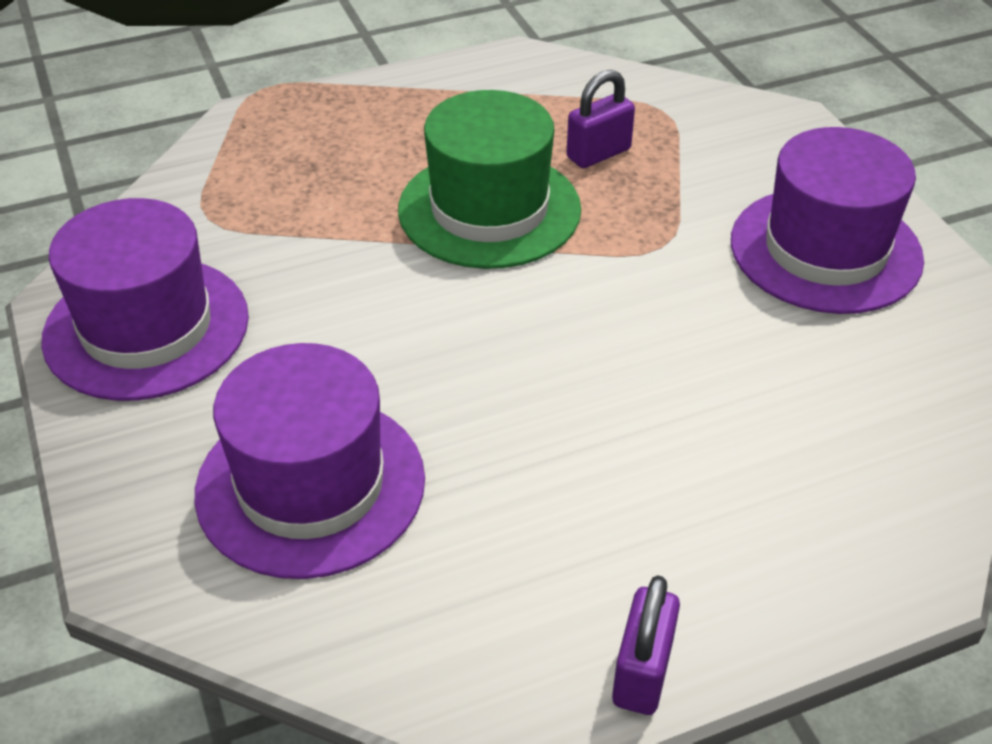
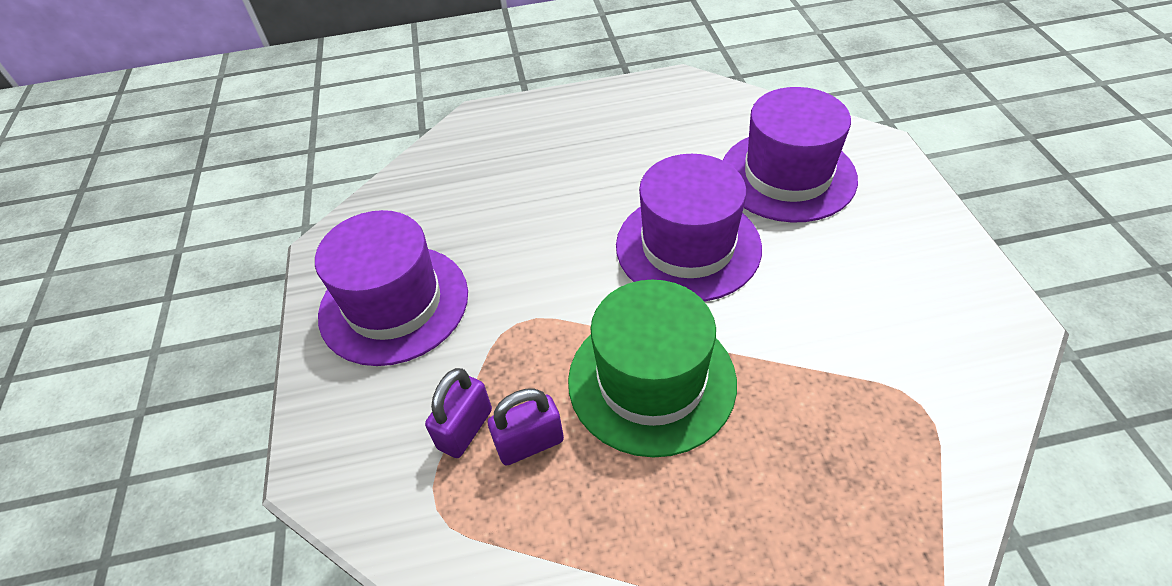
camera: 165 degrees left, 5 degrees up
purple hat [41,198,249,401] -> purple hat moved to [616,154,762,302]
purple padlock [612,575,680,715] -> purple padlock moved to [425,368,492,458]

